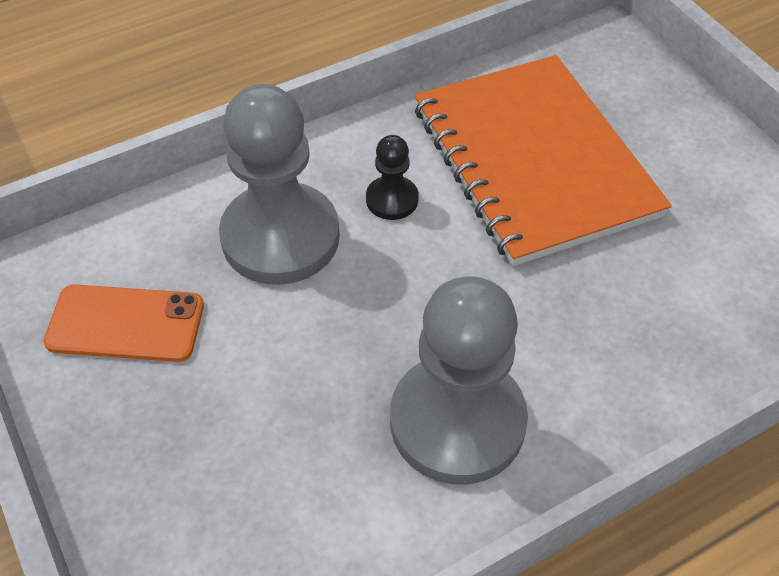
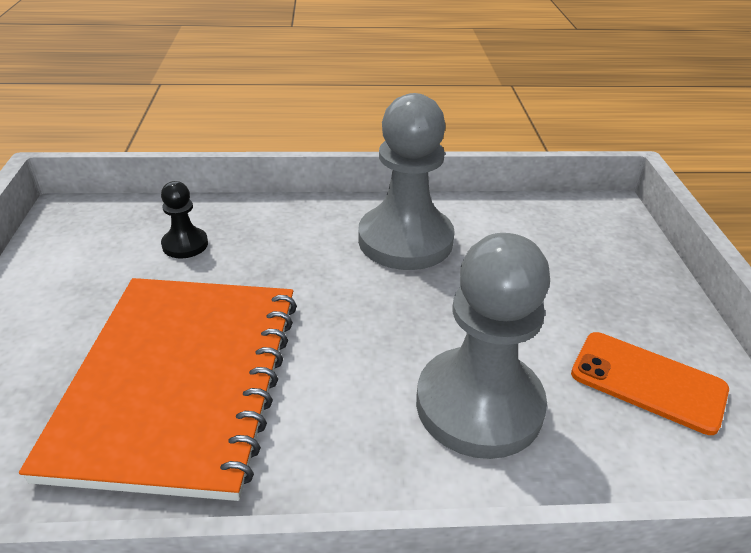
camera: 155 degrees left, 15 degrees down
black pawn [366,135,419,220] -> black pawn moved to [161,181,208,258]

